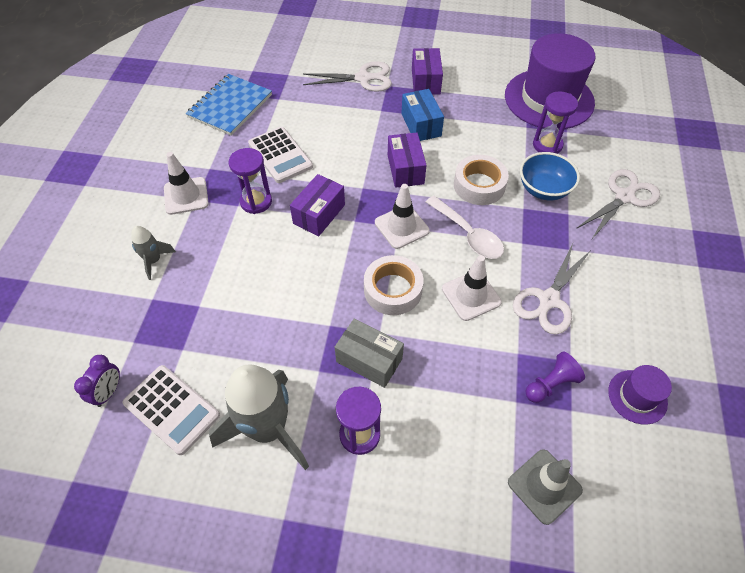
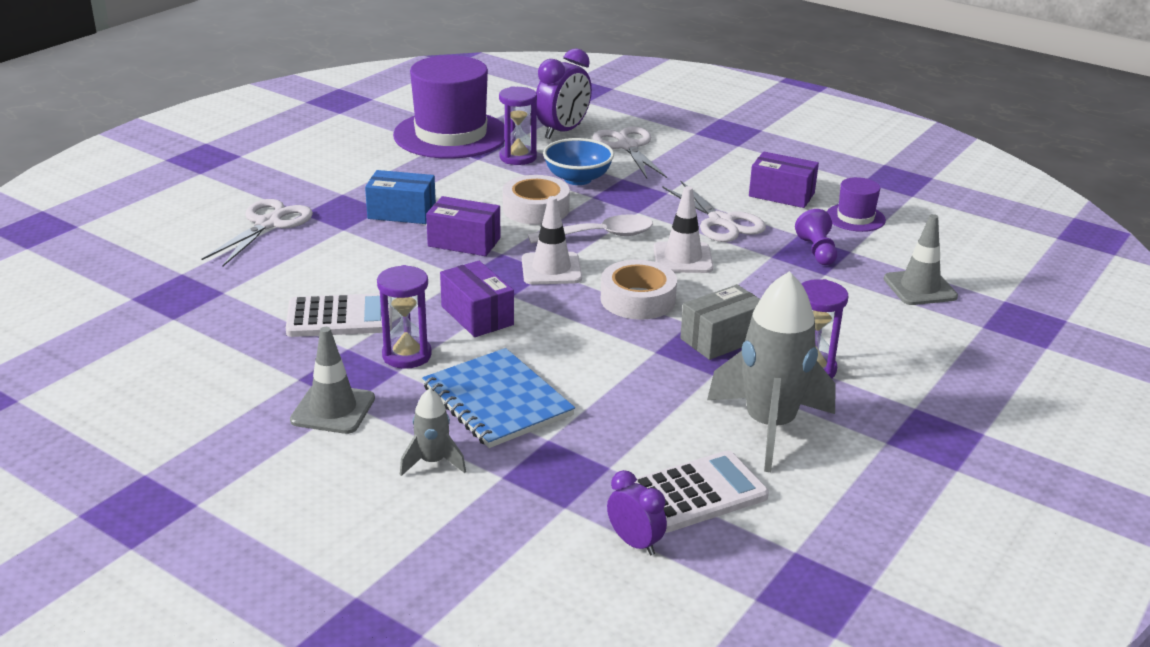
camera: 65 degrees left, 25 degrees down
white traffic cone [164,152,209,215] -> grey traffic cone [290,327,375,434]
blue notebook [186,74,272,136] -> blue notebook moved to [422,348,575,448]
purple box [412,48,443,94] -> purple box moved to [749,152,819,208]
none -> purple clock [536,48,592,139]

